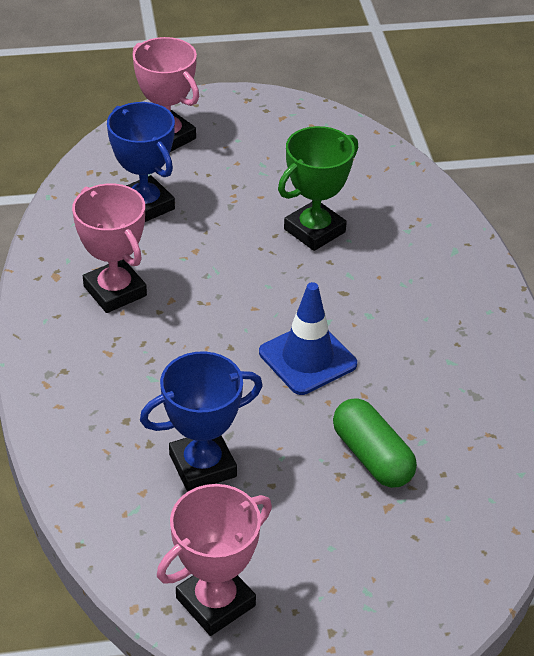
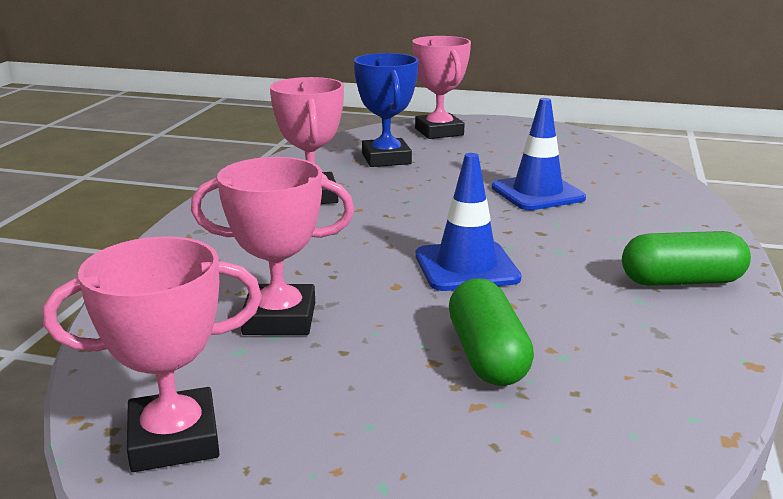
camera: 25 degrees right, 20 degrees down
blue trophy [140,351,263,492] -> pink trophy [191,157,354,335]
green trophy [278,126,358,251] -> blue traffic cone [491,98,586,210]
none -> green capsule [622,231,751,286]

